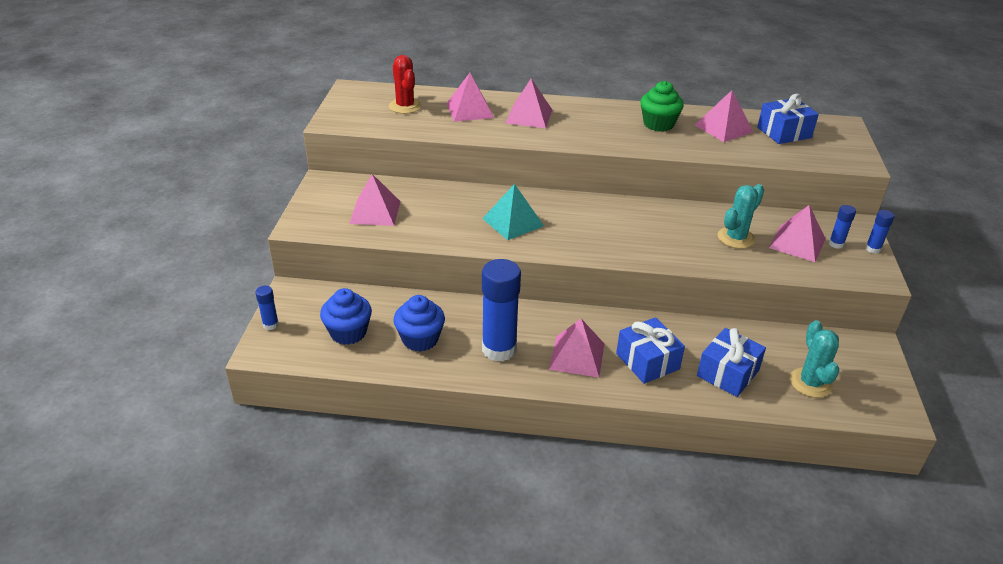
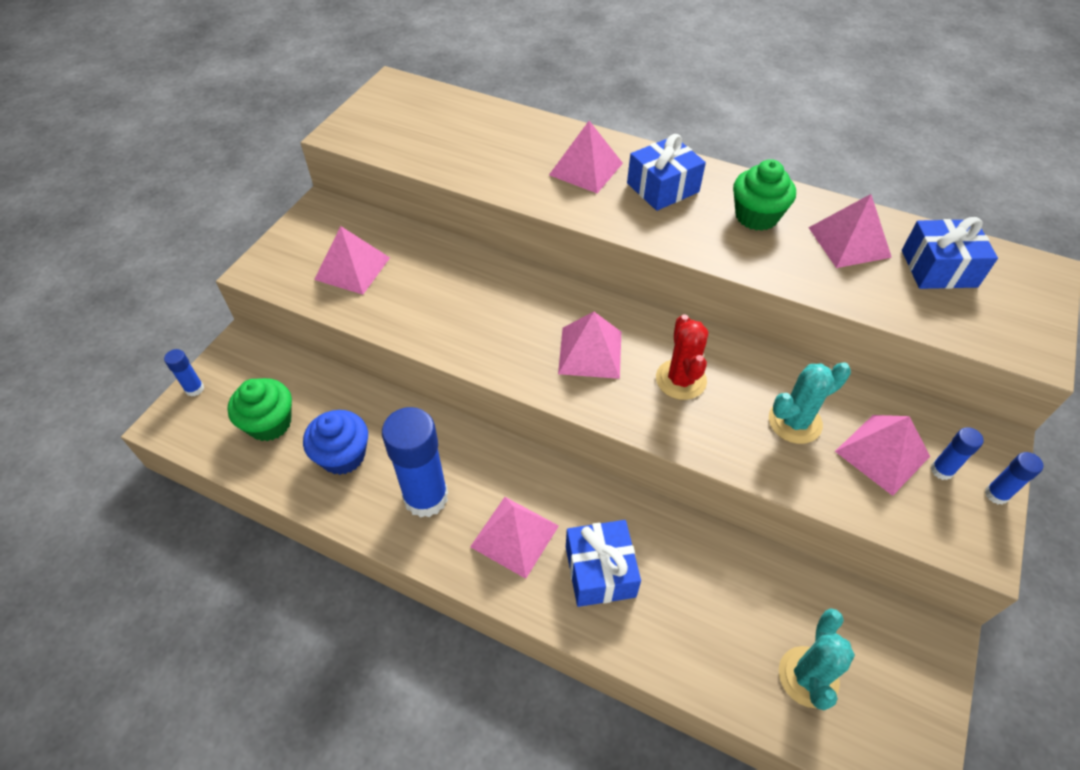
camera: 20 degrees right, 15 degrees up
blue cupcake [320,288,372,345] -> green cupcake [227,378,292,441]
red cactus [389,55,422,114] -> red cactus moved to [656,315,708,400]
pink pyramid [446,73,494,122] -> pink pyramid moved to [558,312,621,379]
turquoise pyramid [482,184,544,240] -> none
blue gift [697,328,766,397] -> blue gift moved to [627,134,706,211]

